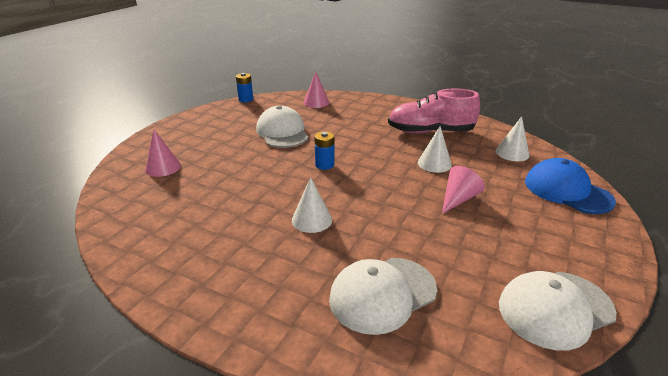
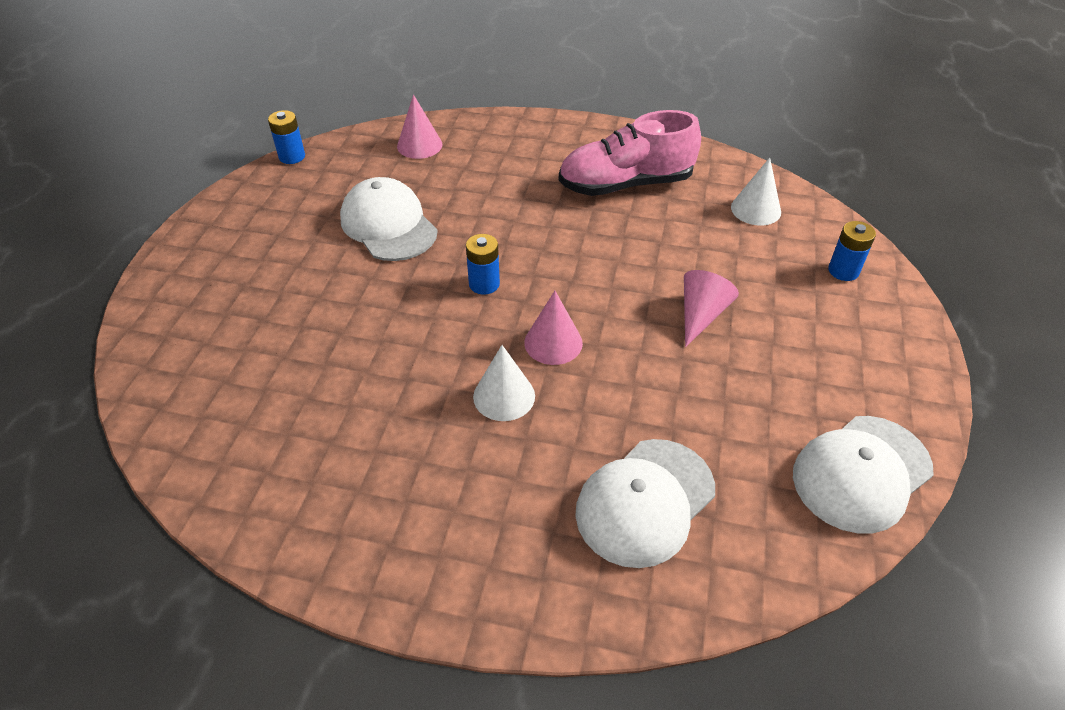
camera: 15 degrees left, 15 degrees up
pink cone [145,130,181,177] -> pink cone moved to [524,291,583,365]
white cone [418,126,452,173] -> none
blue cap [525,158,616,214] -> blue battery [828,221,876,281]

